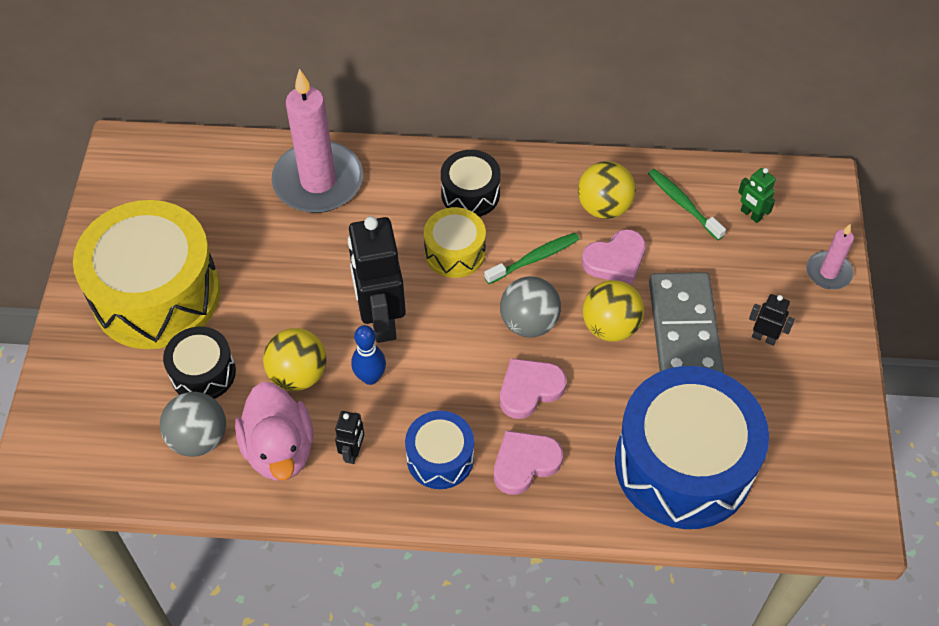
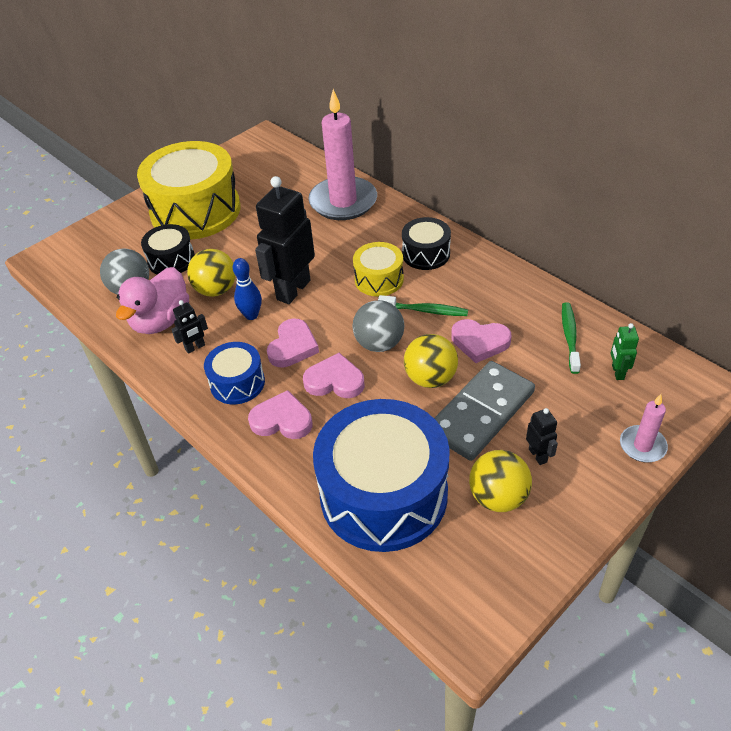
camera: 45 degrees right, 10 degrees down
yellow ball [578,161,636,219] -> yellow ball moved to [469,450,532,512]
none -> pink heart [267,318,319,368]

